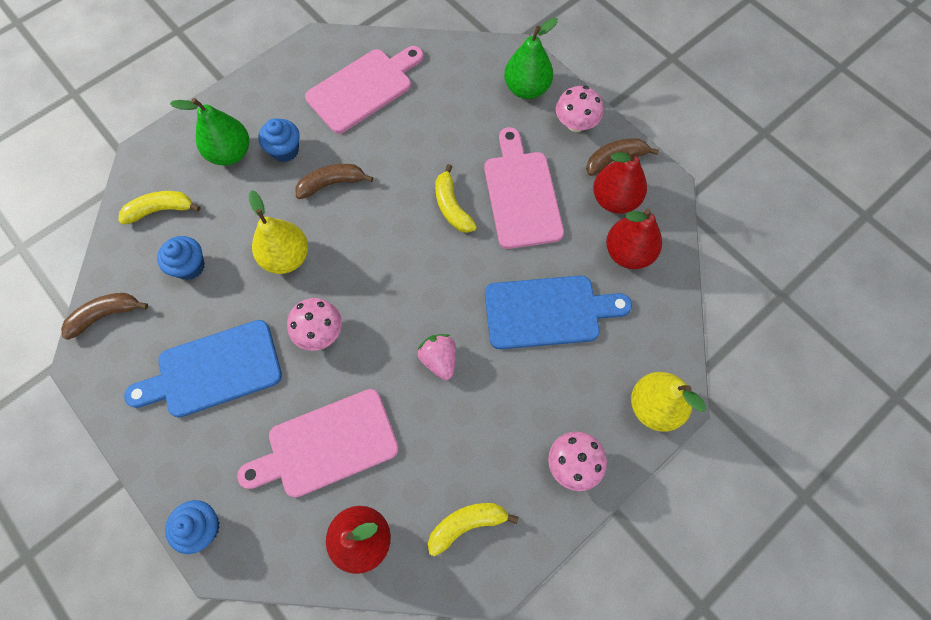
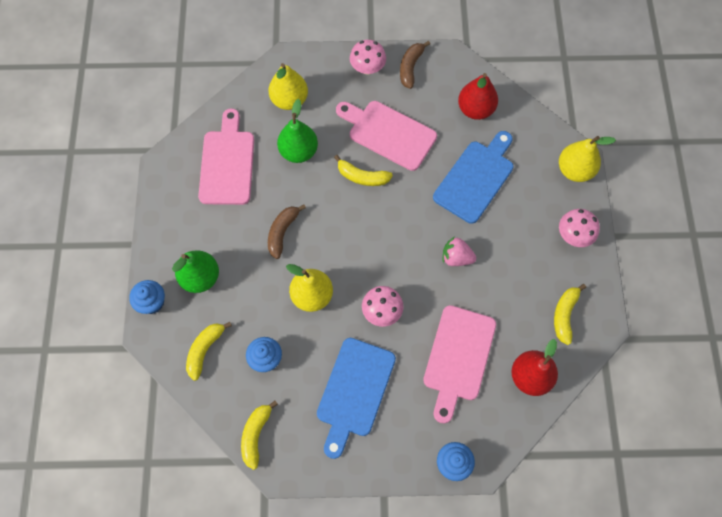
camera: 50 degrees left, 0 degrees up
brown banana [61,293,148,340] -> yellow banana [241,401,278,470]
blue cupcake [258,118,300,162] -> blue cupcake moved to [129,280,165,314]
green pear [504,18,558,99] -> green pear moved to [277,99,318,163]
red pear [593,149,647,214] -> none
none -> yellow pear [268,63,308,110]

